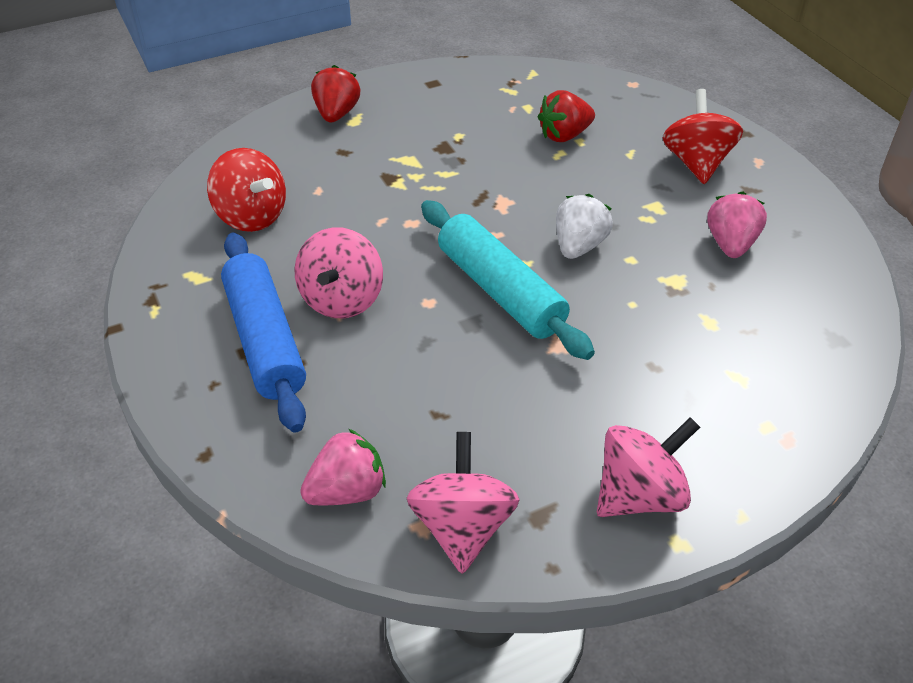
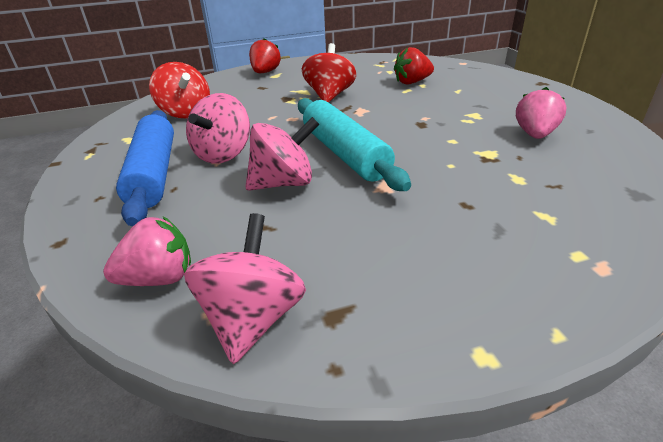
camera: 10 degrees right, 10 degrees down
white strawberry [556,194,613,259] -> none
pink spinning top [597,417,700,517] -> pink spinning top moved to [245,117,320,191]
red spinning top [663,89,743,184] -> red spinning top moved to [302,43,356,102]

